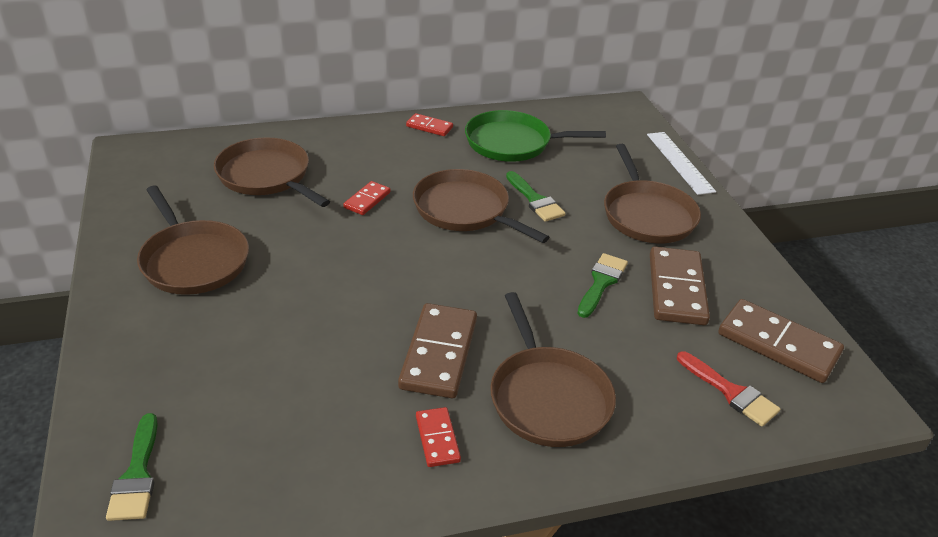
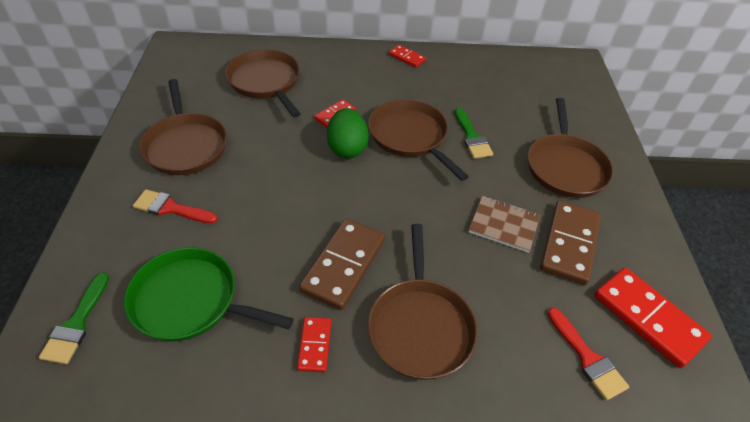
camera: 15 degrees right, 10 degrees up
green pan [465,110,606,162] -> green pan moved to [124,247,293,341]
green brush [577,253,628,318] -> brown notebook [469,196,541,253]
white ruler [647,132,716,195] -> none
brown domino [718,299,844,383] -> red domino [594,268,712,368]
none -> red brush [133,189,218,224]
none -> green egg [327,108,369,158]

